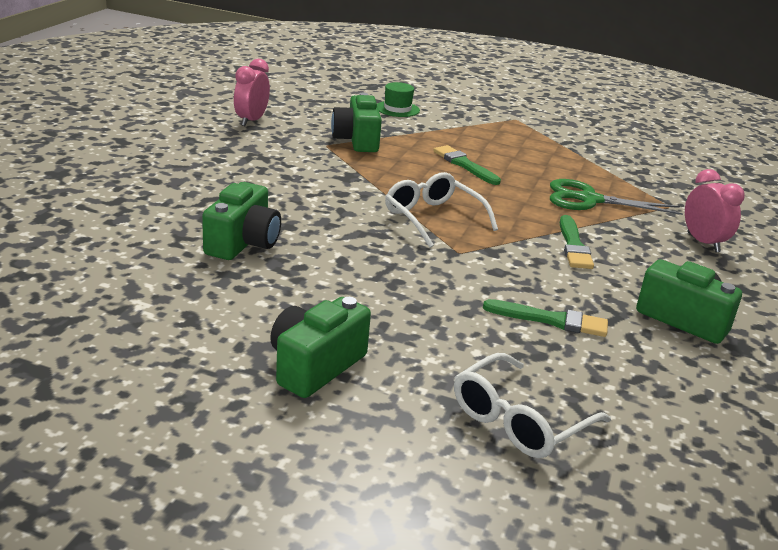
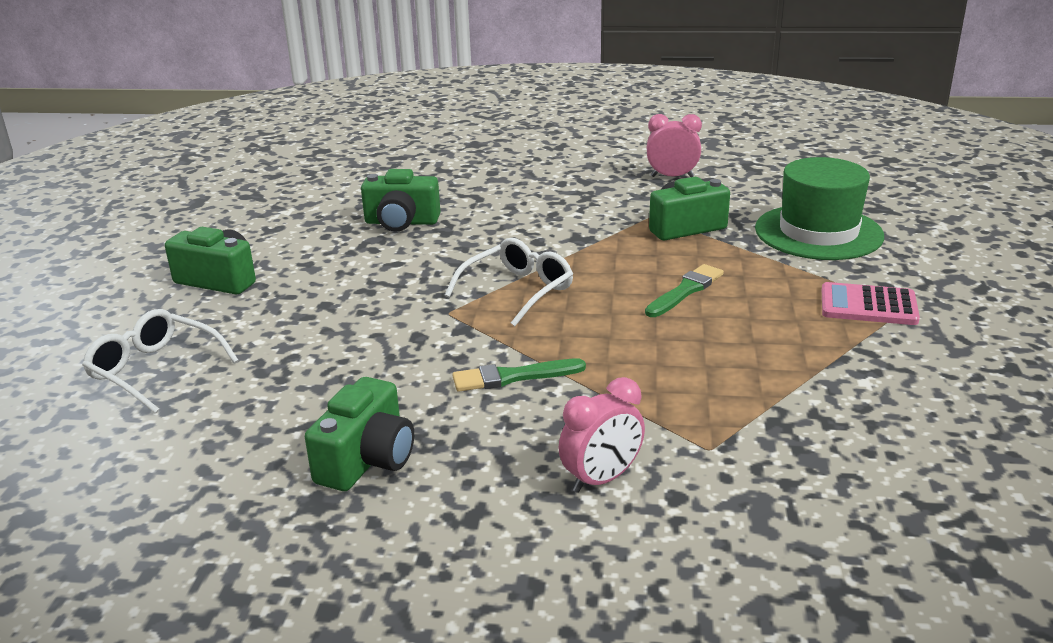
camera: 80 degrees right, 0 degrees up
green hat [377,82,420,117] -> green hat [755,157,884,260], size x2.12
green brush [483,299,608,337] -> none
green scissors [550,179,683,215] -> none
none -> pink calculator [822,282,920,325]

